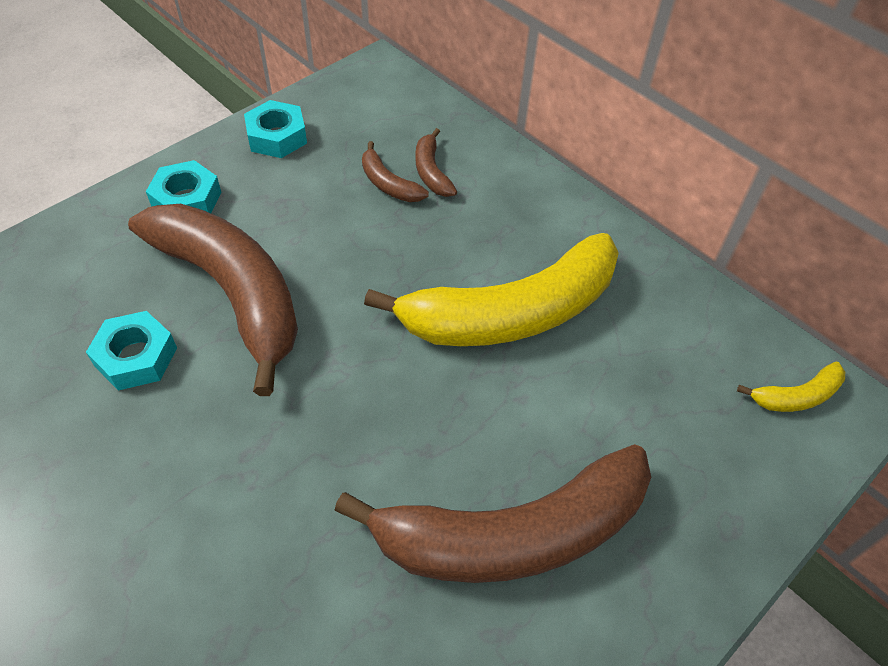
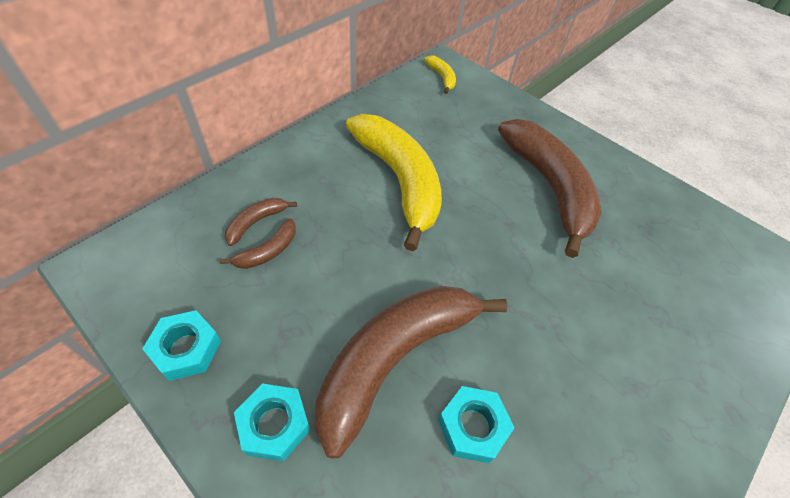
camera: 95 degrees left, 0 degrees up
brown banana [415,128,457,197] -> brown banana turned 150 degrees clockwise [225,198,297,246]

